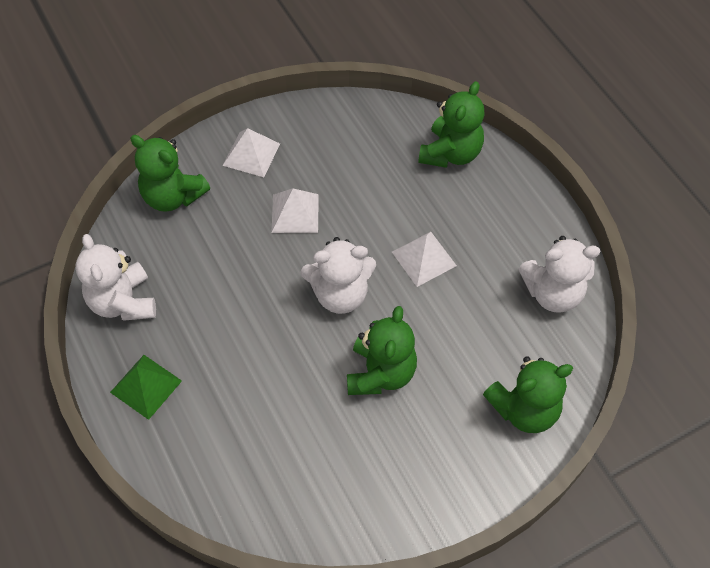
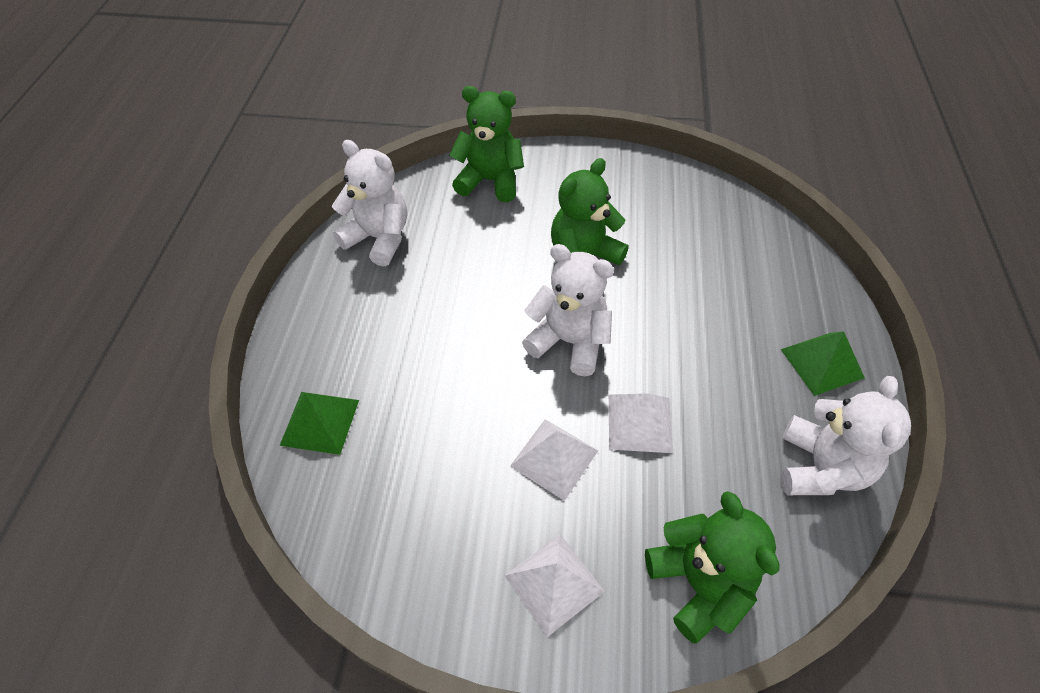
camera: 145 degrees left, 5 degrees down
white pyramid [392,232,457,287] -> white pyramid moved to [609,394,673,453]
green teddy bear [418,81,485,168] -> green pyramid [279,392,359,455]

